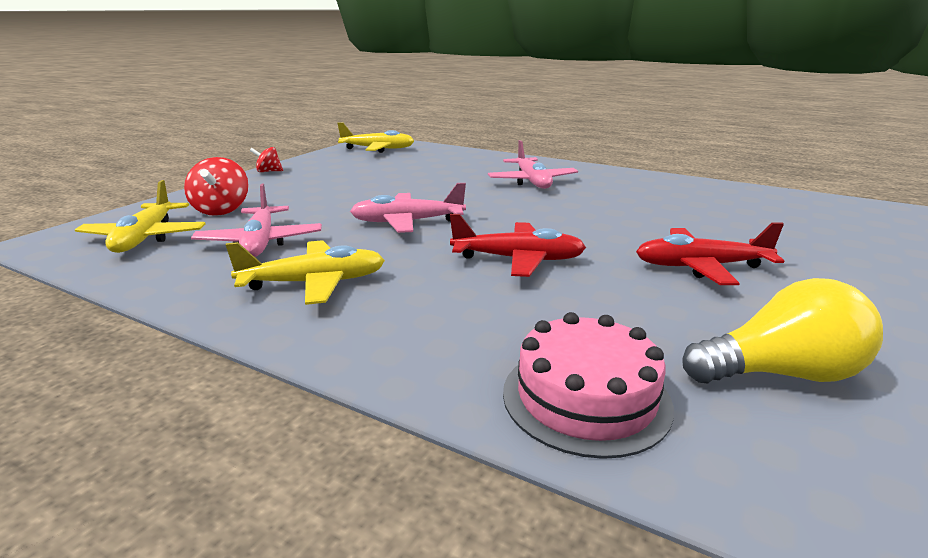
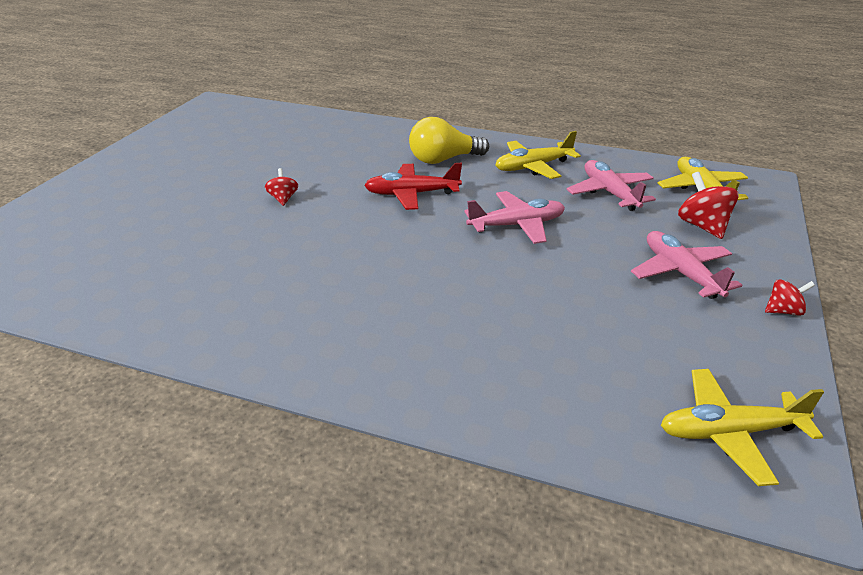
camera: 170 degrees right, 10 degrees up
pink plane [488,140,578,189] -> pink plane moved to [631,231,742,299]
pink cake [503,312,674,459] -> none
red plane [636,223,784,285] -> red spinning top [265,168,298,206]
yellow light bulb [682,278,883,383] -> yellow light bulb moved to [409,117,489,164]

